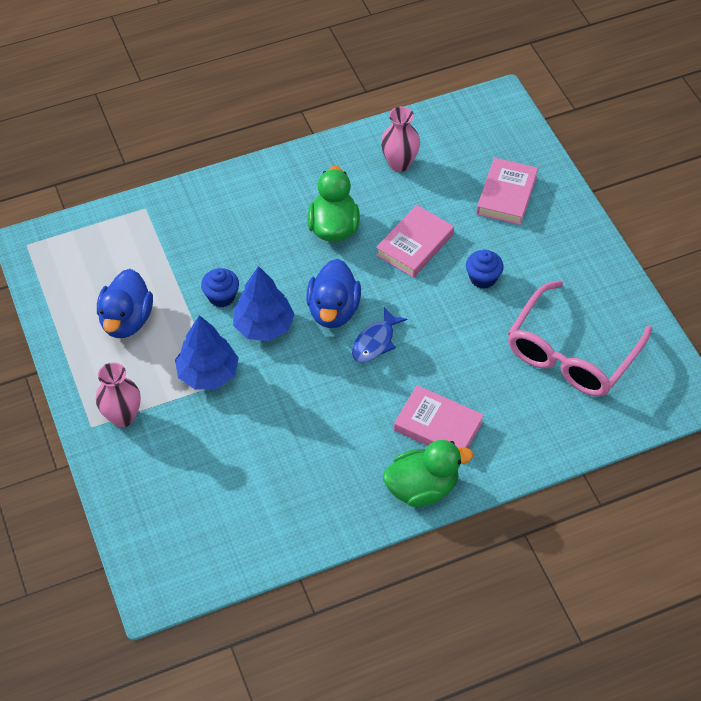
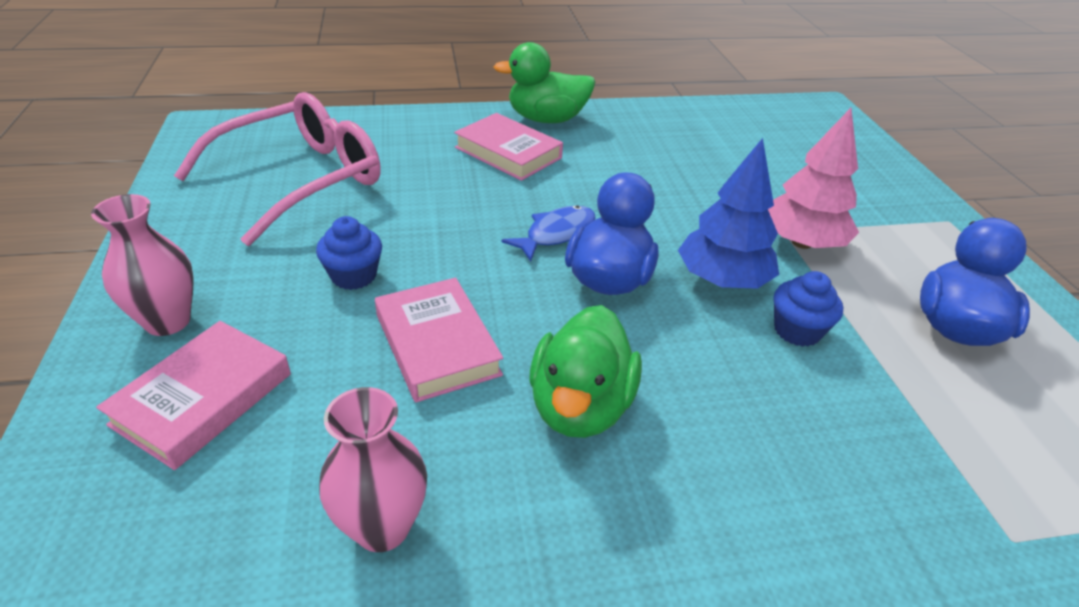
camera: 170 degrees left, 15 degrees down
pink vase [96,362,141,427] -> pink vase moved to [91,194,194,336]
blue tree [175,315,239,390] -> pink tree [768,108,859,249]
pink book [376,205,454,278] -> pink book turned 75 degrees counterclockwise [375,278,503,402]

